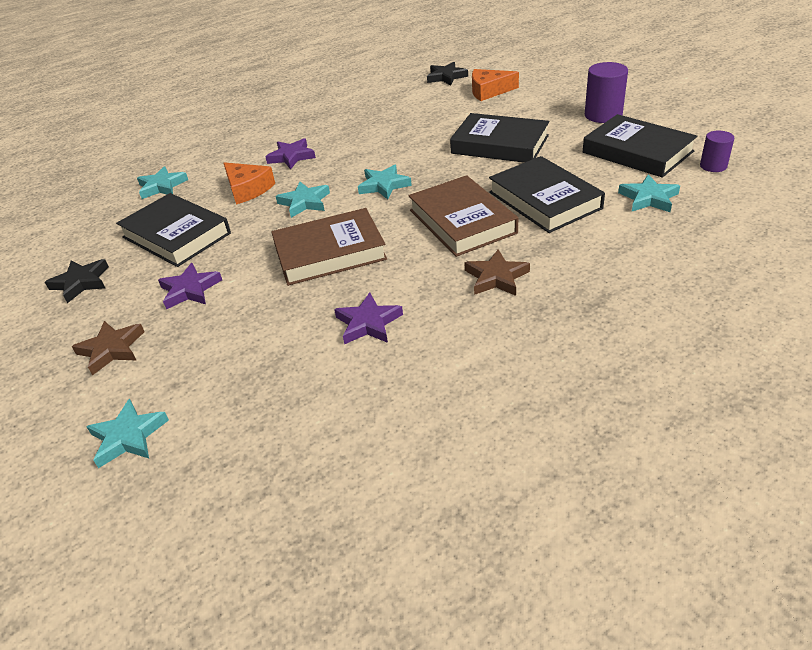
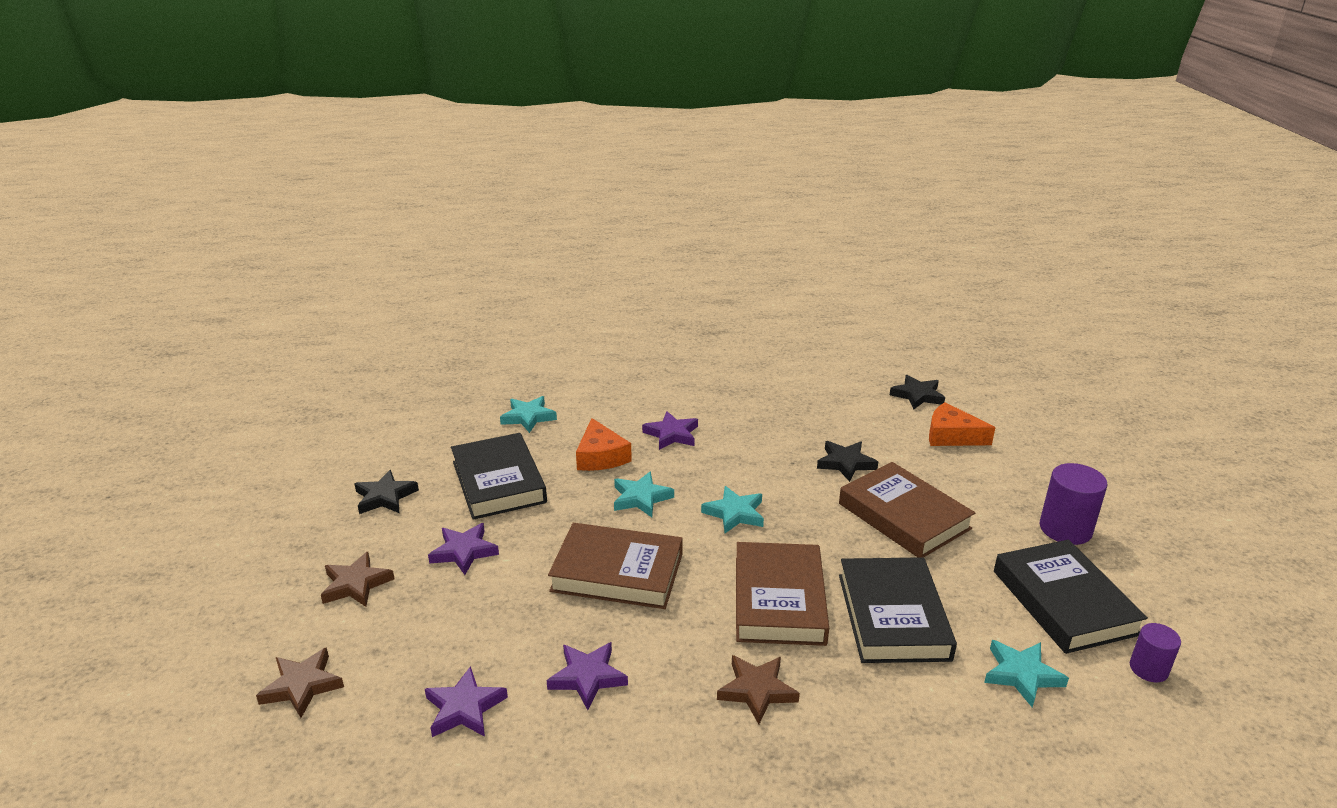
camera: 25 degrees right, 10 degrees down
turquoise star [86,399,169,468] -> brown star [256,647,344,718]
black book [450,113,549,163] -> brown book [839,462,975,557]
none -> purple star [425,666,508,737]
none -> black star [817,441,878,482]

